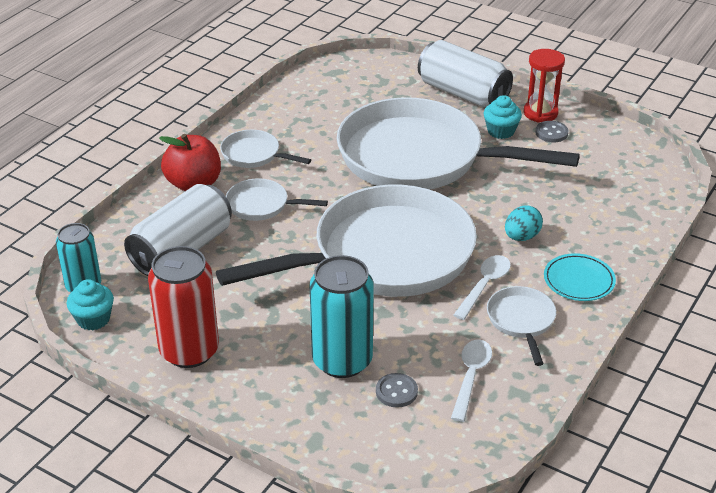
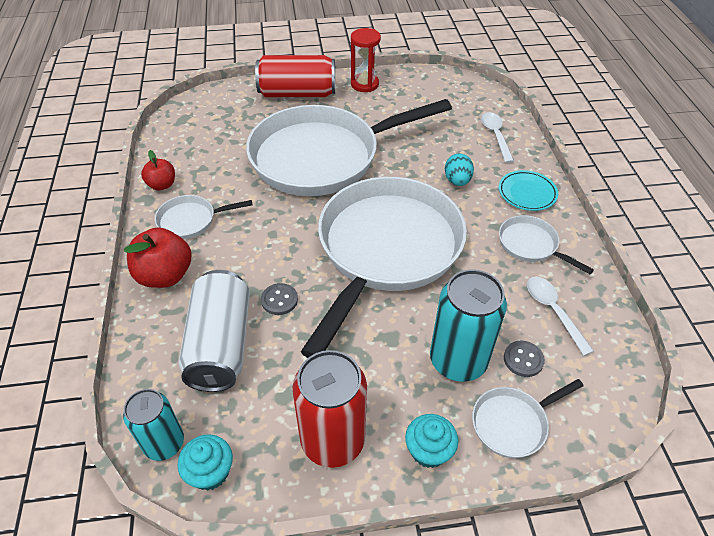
camera: 40 degrees left, 10 degrees up
white pan [226,178,328,221] -> white pan moved to [472,379,584,458]
white can [418,40,513,108] -> red can [255,55,335,97]
white spoon [453,255,511,320] -> white spoon moved to [481,112,514,163]
turquoise cupcake [484,95,522,139] -> turquoise cupcake moved to [405,414,458,468]
grey button [535,121,569,142] -> grey button moved to [261,283,298,315]
none -> red apple [141,150,175,190]

